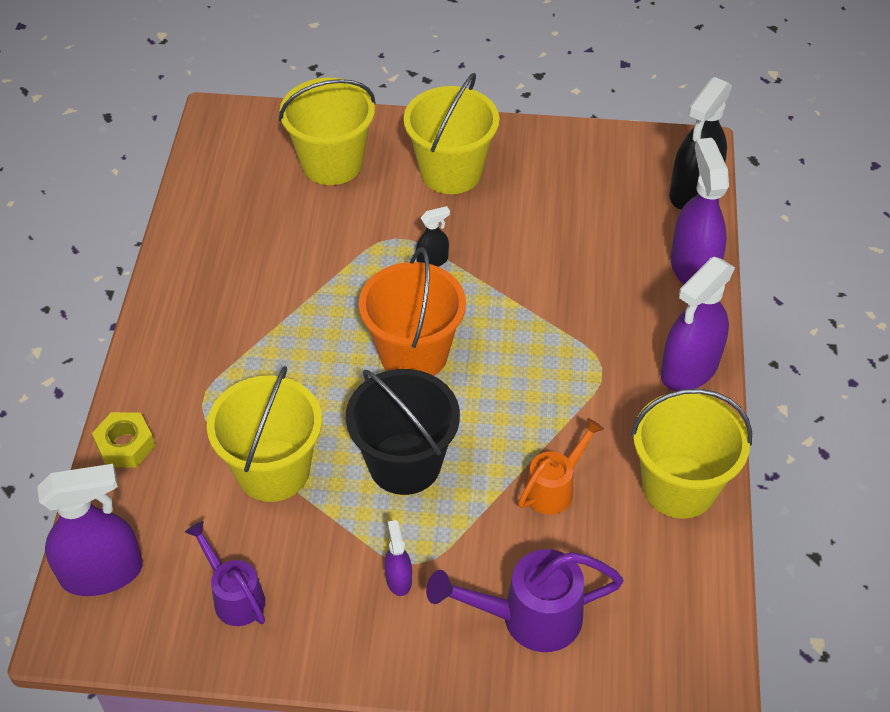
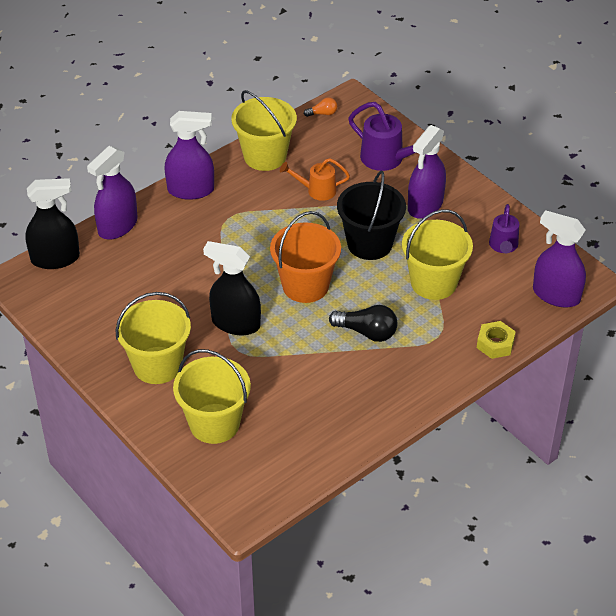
camera: 135 degrees left, 5 degrees down
purple spray bottle [384,520,412,596] -> purple spray bottle [408,125,446,219], size x2.10
black spray bottle [416,206,450,267] -> black spray bottle [203,241,261,335], size x2.10
none -> orange light bulb [304,97,337,117]
none -> black light bulb [329,305,397,342]

